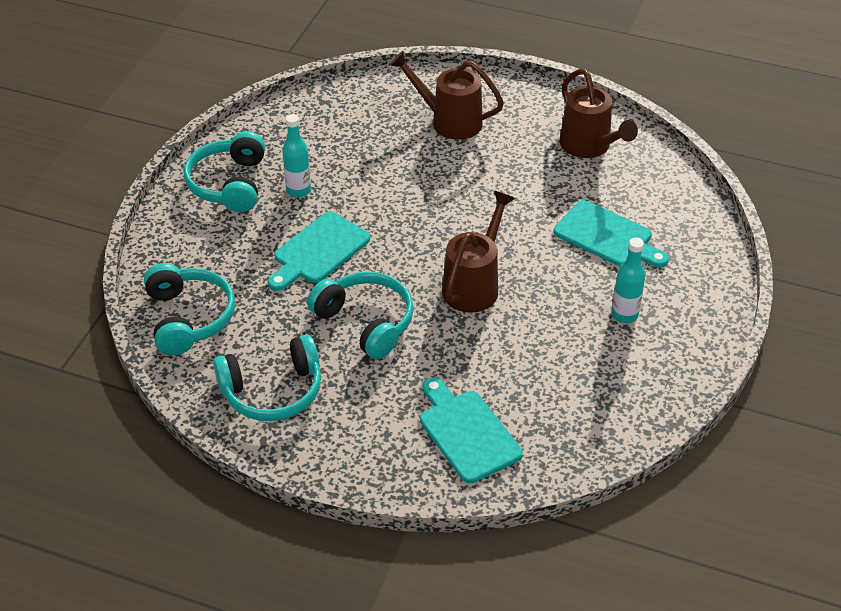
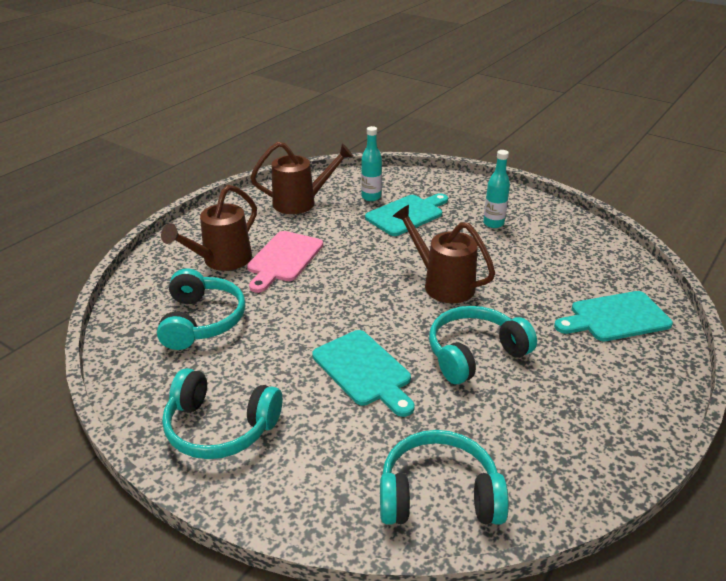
camera: 75 degrees left, 10 degrees down
turquoise headphones [213,335,321,421] -> turquoise headphones moved to [157,268,245,350]
turquoise bottle [282,114,311,198] -> turquoise bottle moved to [361,126,382,201]
none -> pink cutting board [247,231,323,293]

